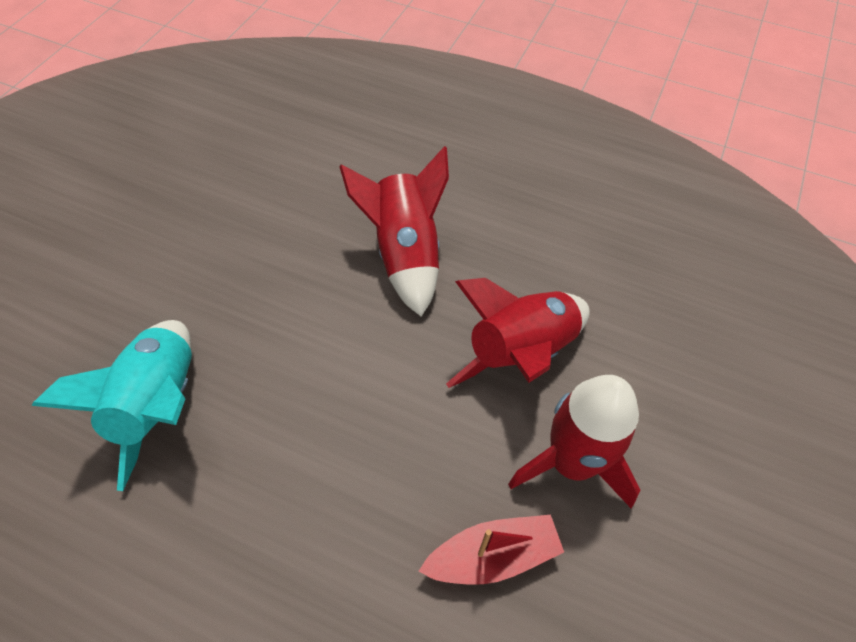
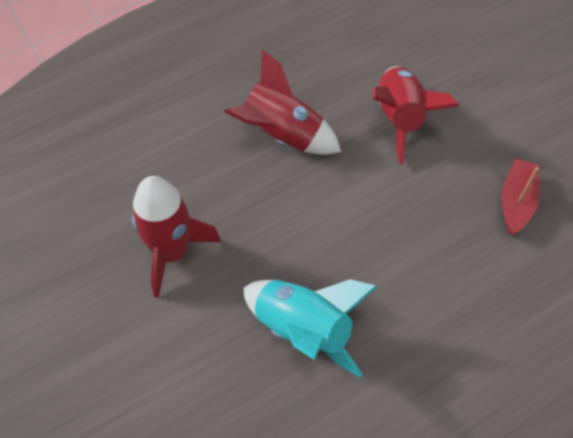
camera: 55 degrees left, 0 degrees up
red rocket [508,375,640,508] -> red rocket moved to [132,176,221,298]

